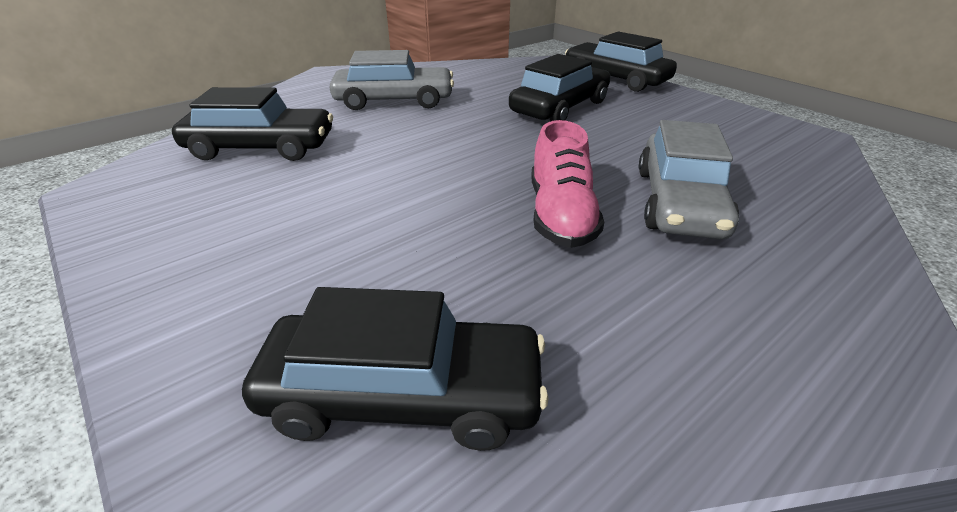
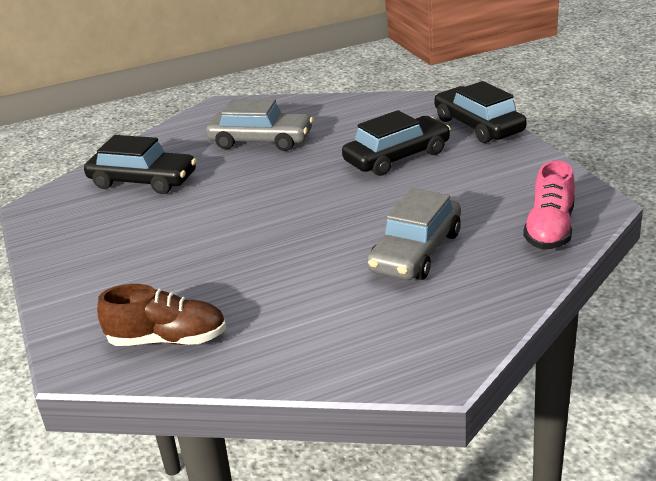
camera: 20 degrees right, 5 degrees down
black car [242,287,549,451] -> brown shoe [97,284,226,346]
pink shoe [531,120,604,248] -> pink shoe moved to [523,160,575,250]

